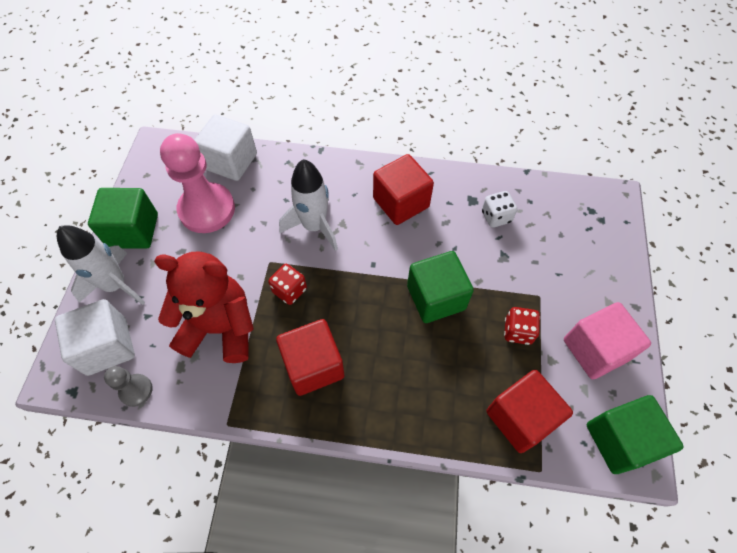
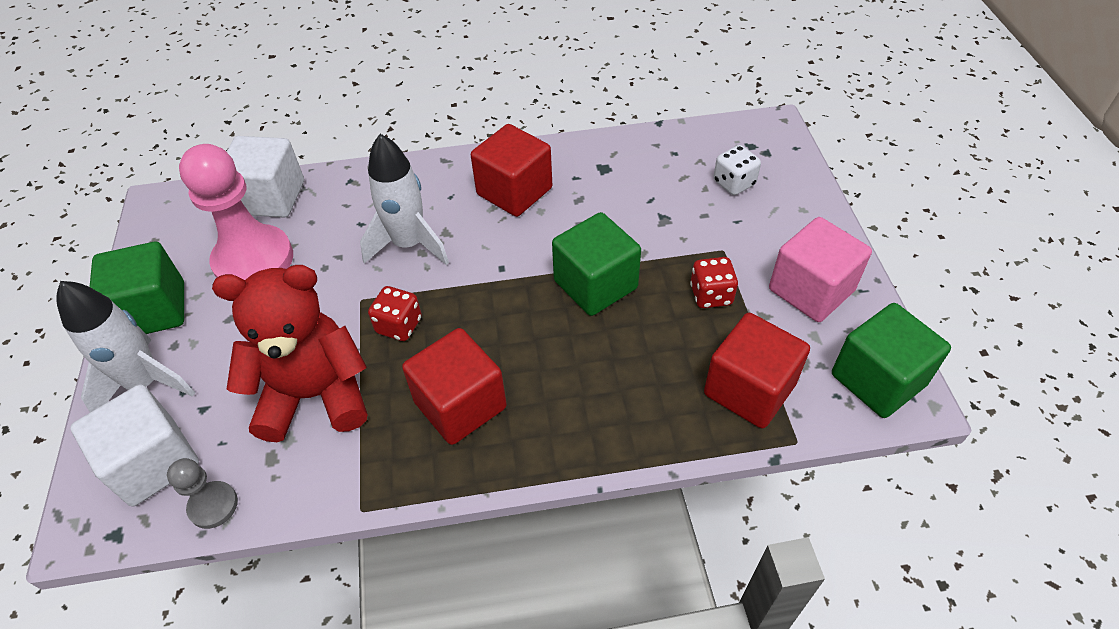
camera: 15 degrees left, 10 degrees down
white dice [482,191,517,228] -> white dice moved to [713,145,761,195]

